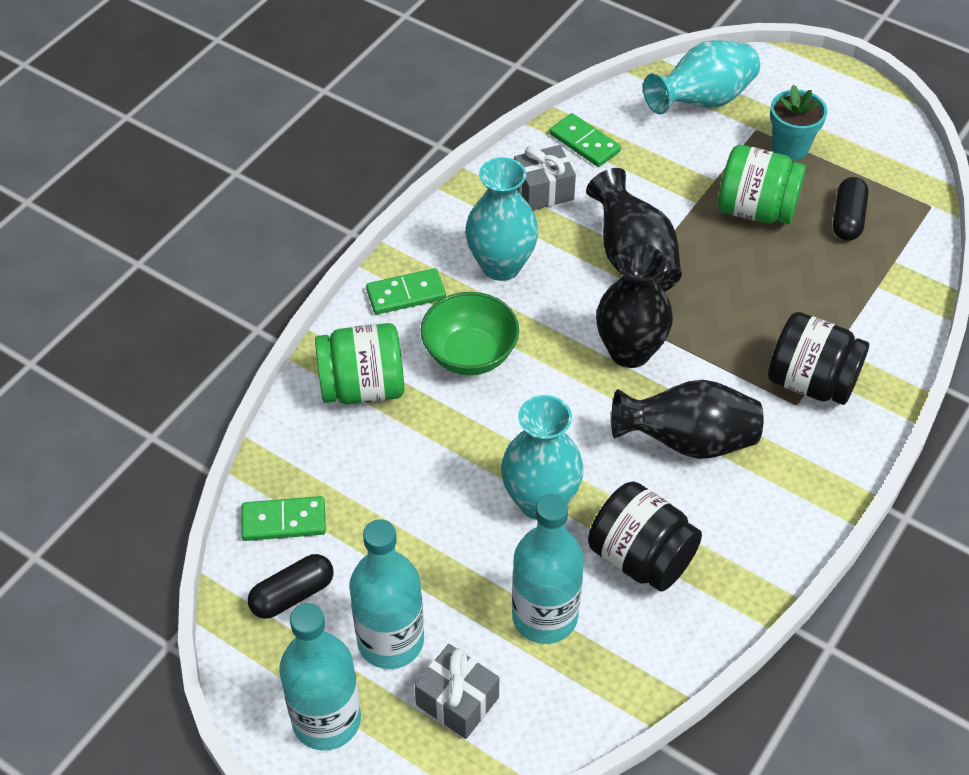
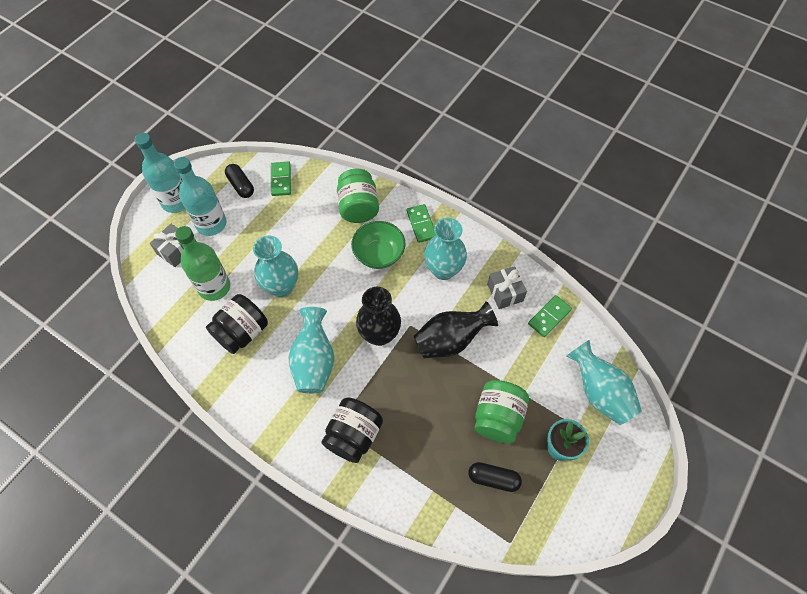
camera: 90 degrees right, 10 degrees up
turquoise bottle [512,494,584,644] -> green bottle [175,226,230,301]
black vase [611,380,764,459] -> turquoise vase [288,307,334,393]

